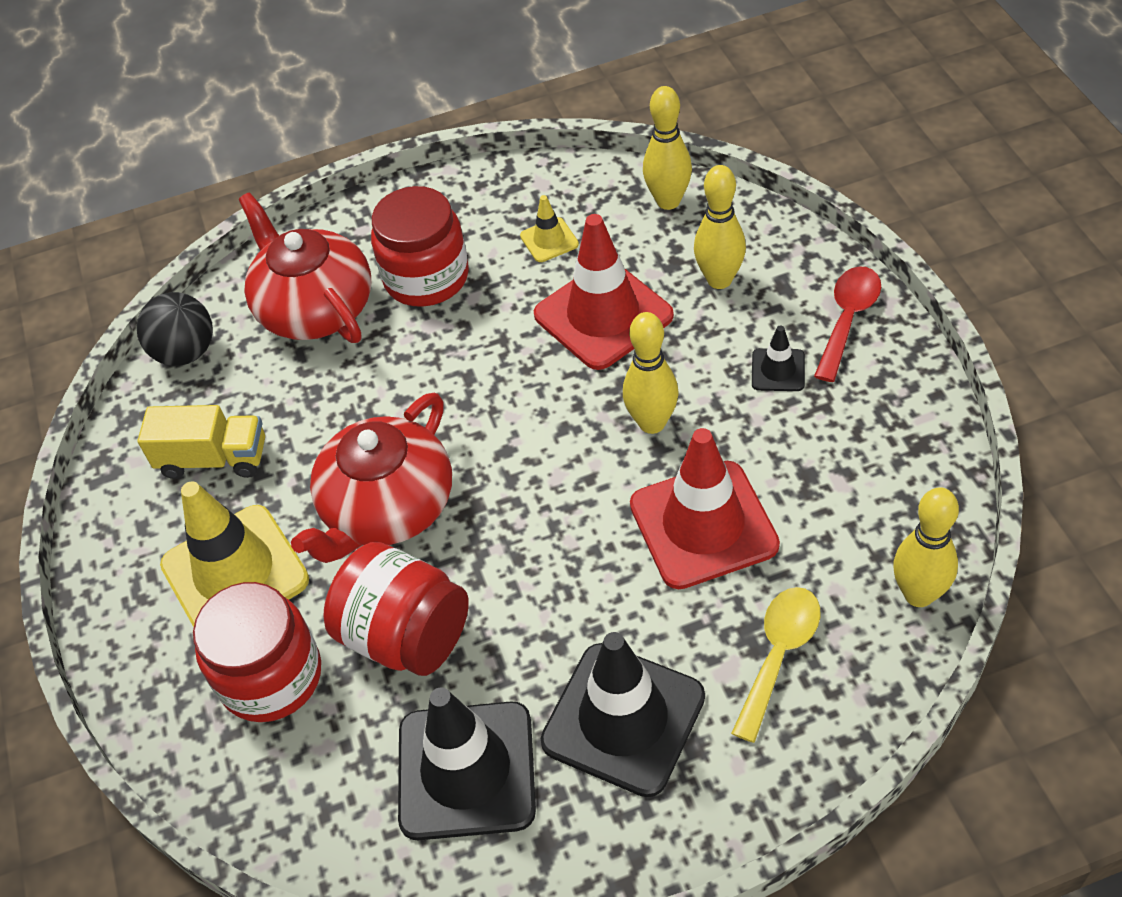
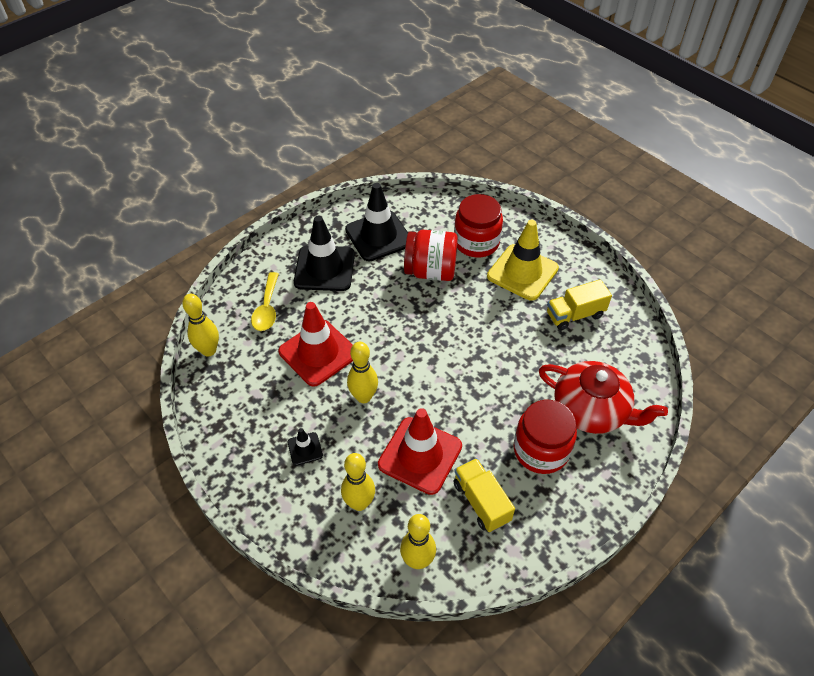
camera: 150 degrees right, 0 degrees up
black ball [137,292,213,366] -> none
red teapot [291,393,452,563] -> none
yellow traffic cone [520,195,579,262] -> yellow truck [453,458,515,532]
red spoon [814,266,881,382] -> none

